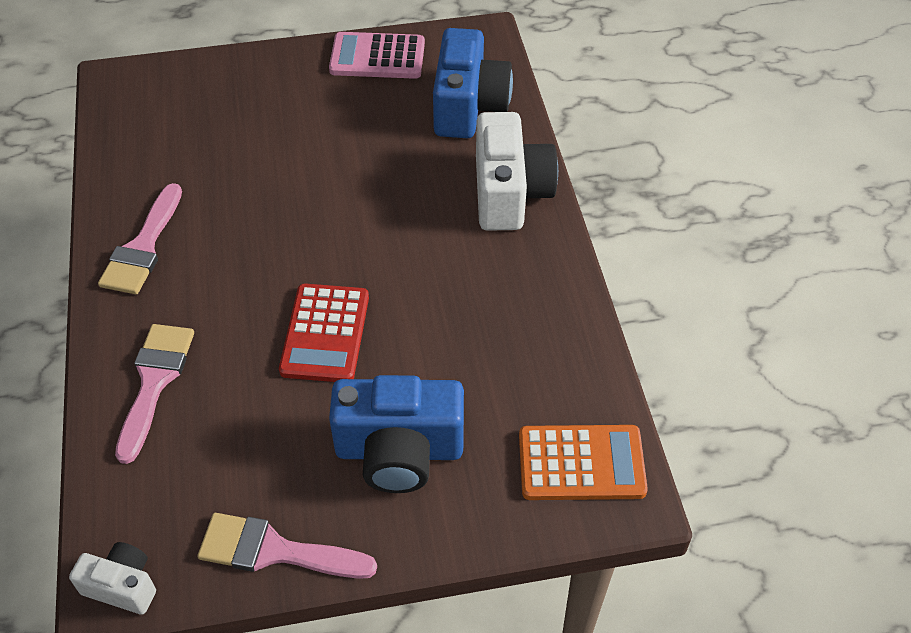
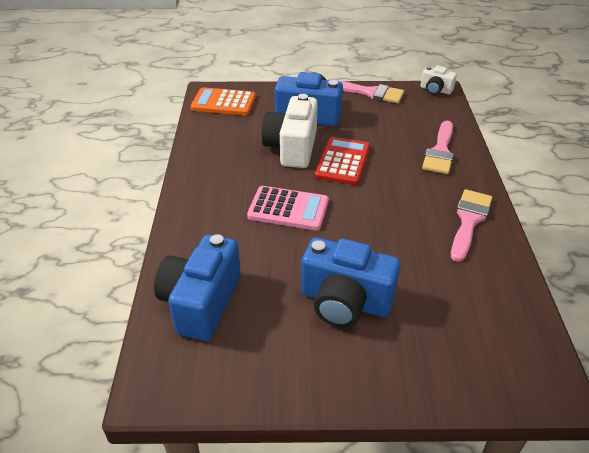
camera: 170 degrees left, 10 degrees down
pink calculator [329,32,425,79] -> pink calculator moved to [247,186,329,231]
white camera [476,112,558,231] -> white camera moved to [262,94,318,168]
none -> blue camera [301,237,401,328]

